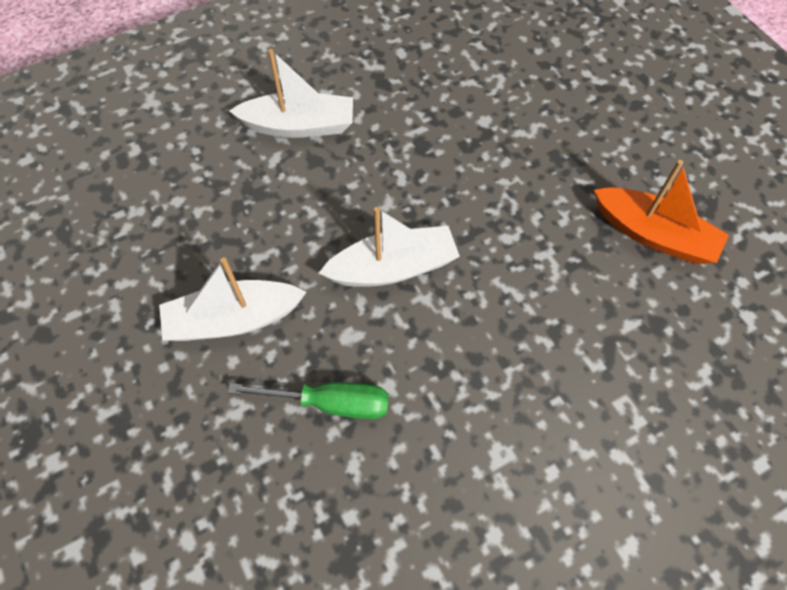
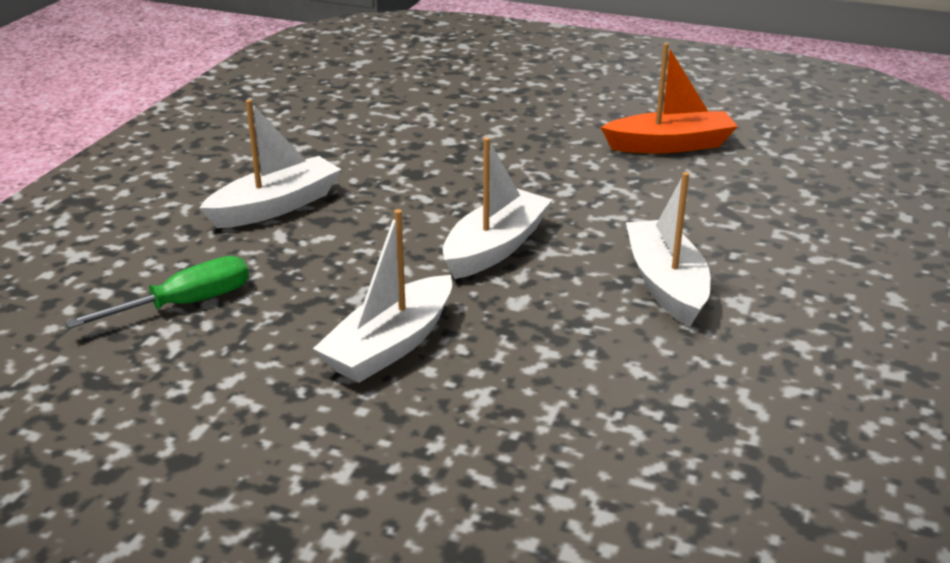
camera: 40 degrees left, 30 degrees down
green screwdriver [228,382,389,419] -> green screwdriver moved to [65,256,249,329]
none -> white boat [626,172,711,327]

